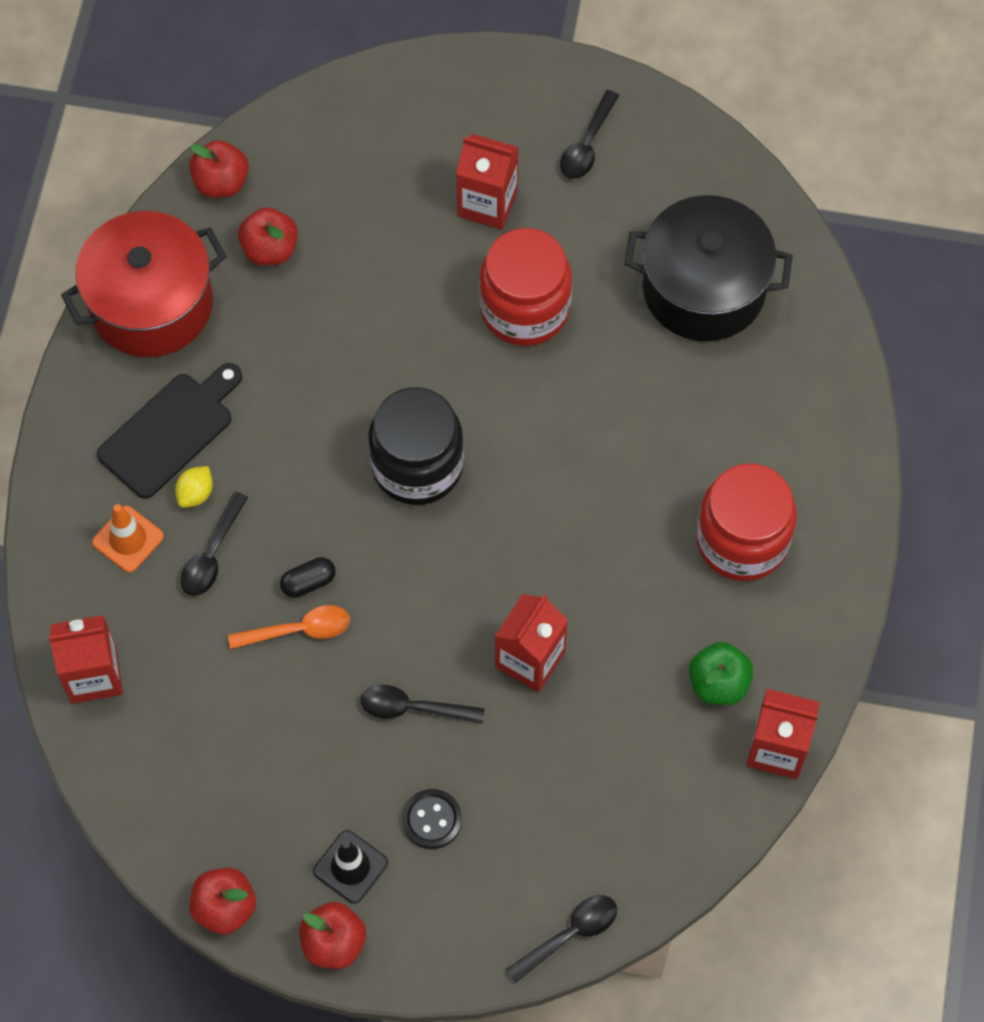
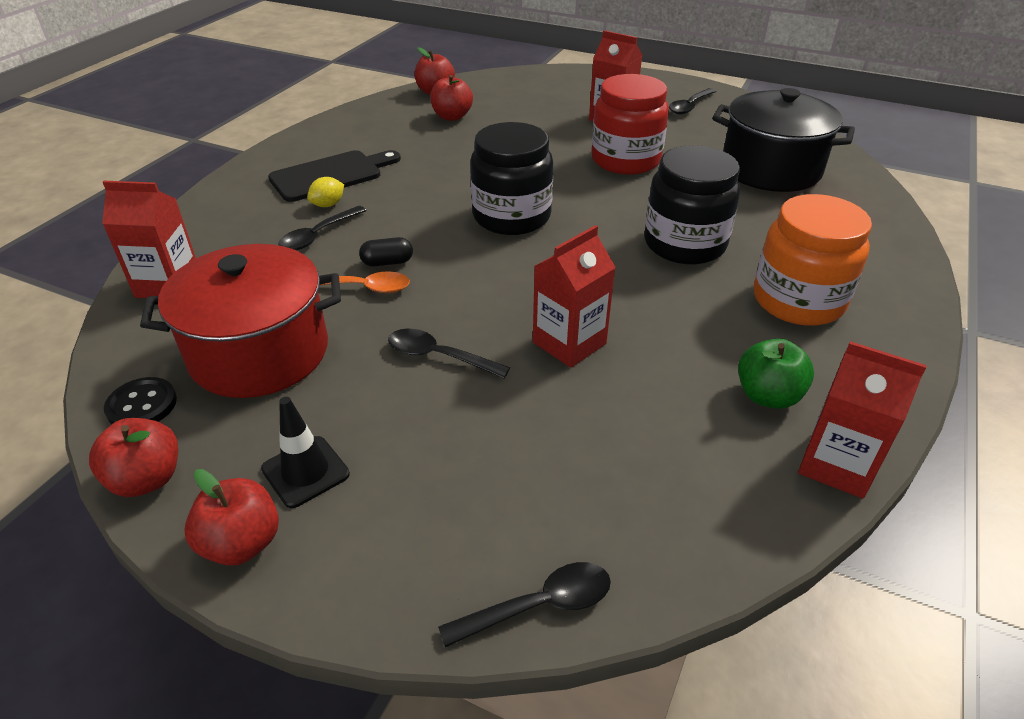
camera: 15 degrees right, 25 degrees down
red pot [61,211,227,357] -> red pot moved to [140,244,341,398]
orange traffic cone [92,504,164,572] -> none
black button [402,789,462,849] -> black button moved to [104,377,177,424]
red jar [696,464,797,581] -> orange jar [754,194,872,326]
none -> black jar [644,145,740,264]

